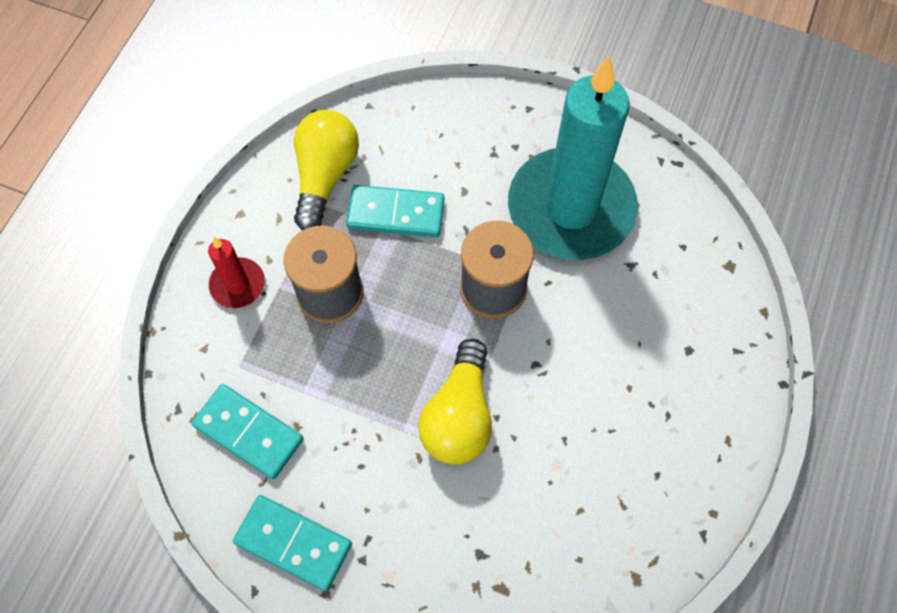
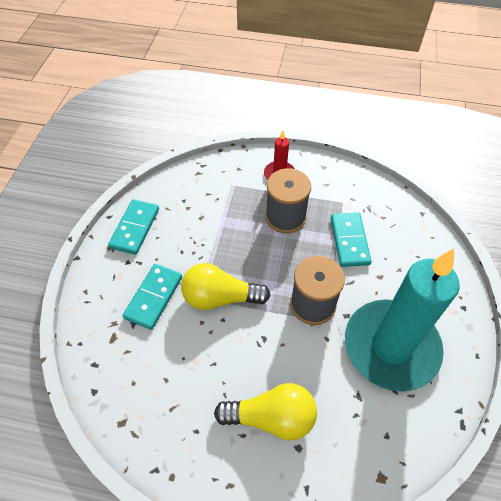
camera: 80 degrees right, 10 degrees down
turquoise domino [192,384,304,479] -> turquoise domino moved to [123,264,182,330]
yellow light bulb [294,110,359,230] -> yellow light bulb moved to [214,383,317,441]

